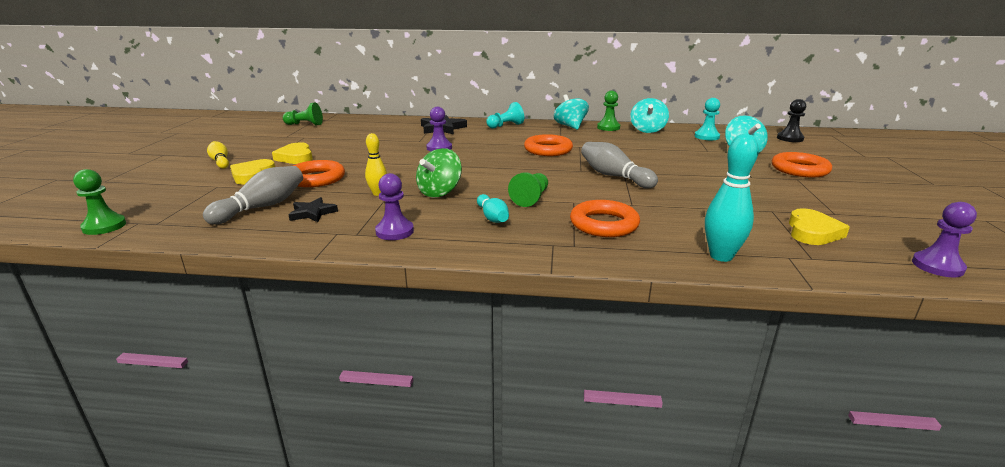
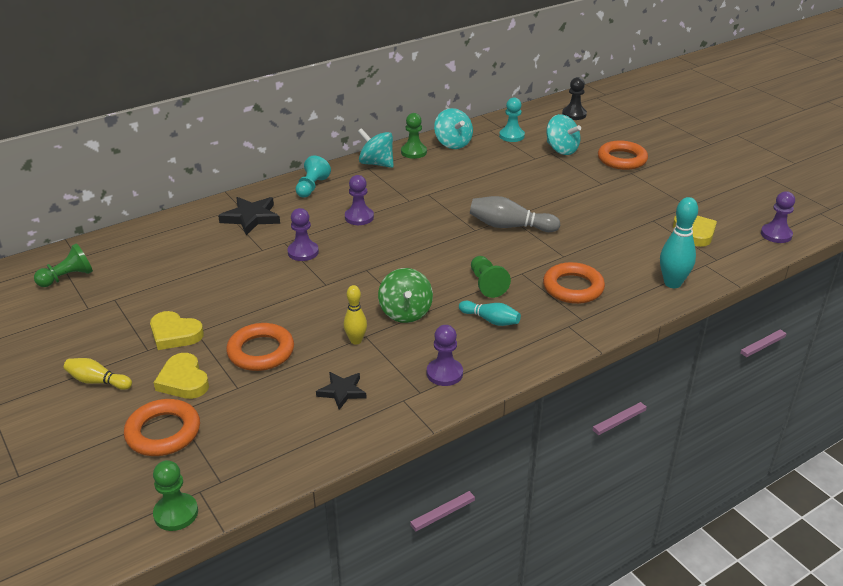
camera: 40 degrees left, 10 degrees up
grey bowling pin [203,166,303,225] -> none
orange ring [524,134,573,156] -> orange ring moved to [124,399,200,456]
none -> purple pawn [345,175,374,225]

